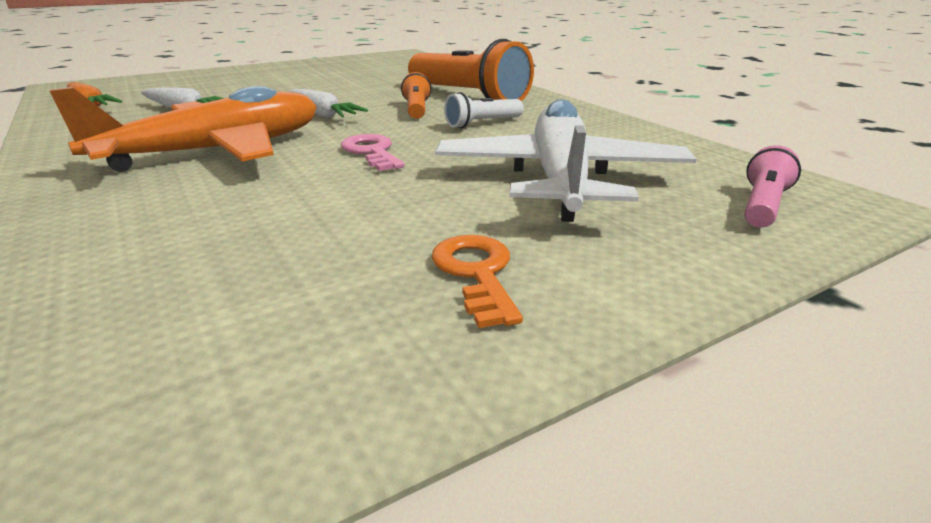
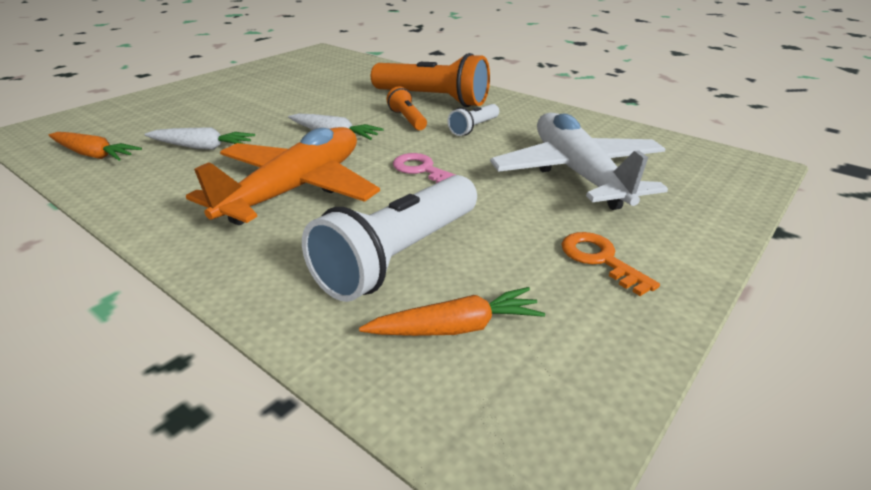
camera: 20 degrees left, 5 degrees up
pink flashlight [744,145,801,228] -> none
none -> white flashlight [302,175,477,302]
none -> orange carrot [359,287,545,336]

